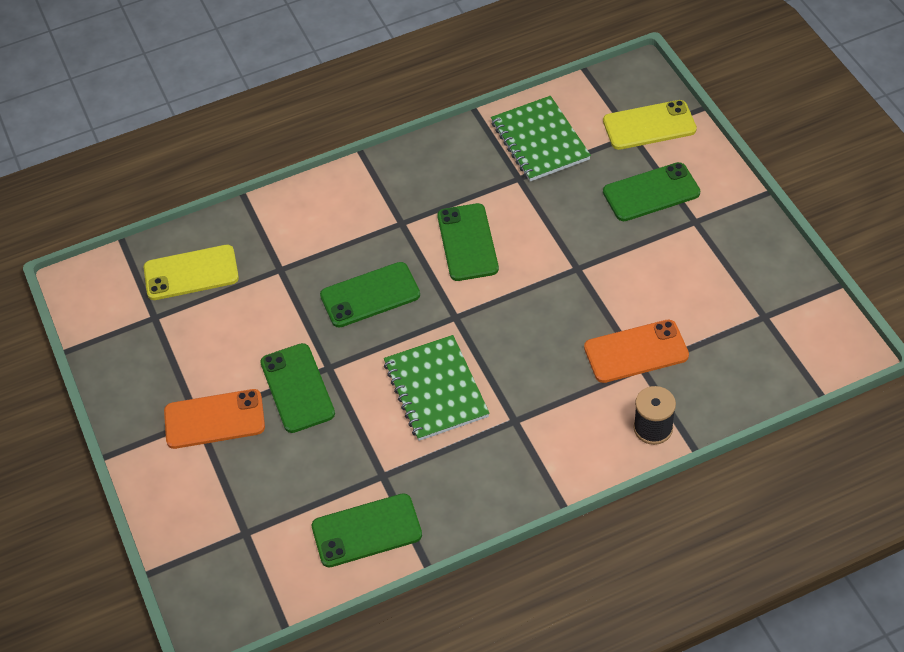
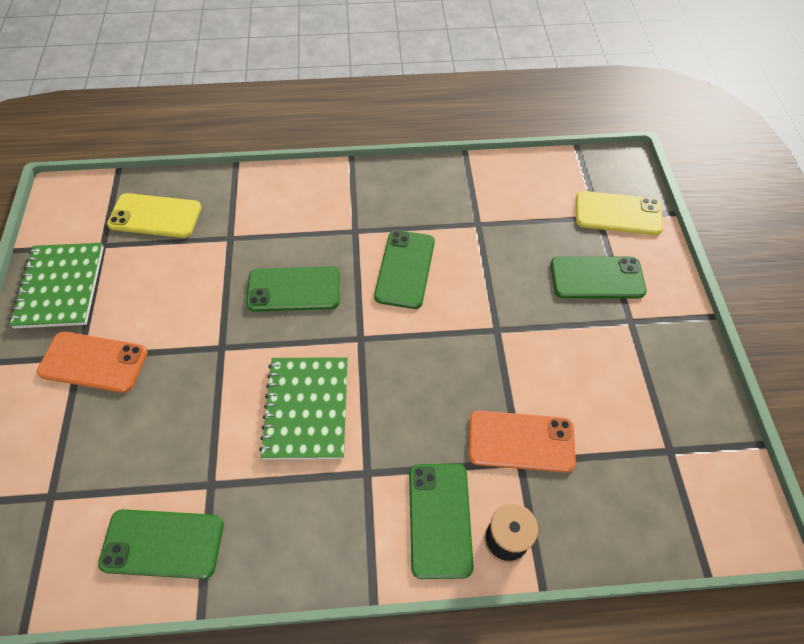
camera: 15 degrees right, 5 degrees up
green phone [260,343,335,433] -> green phone moved to [409,464,474,579]
green notebook [491,96,591,182] -> green notebook moved to [9,243,104,328]

